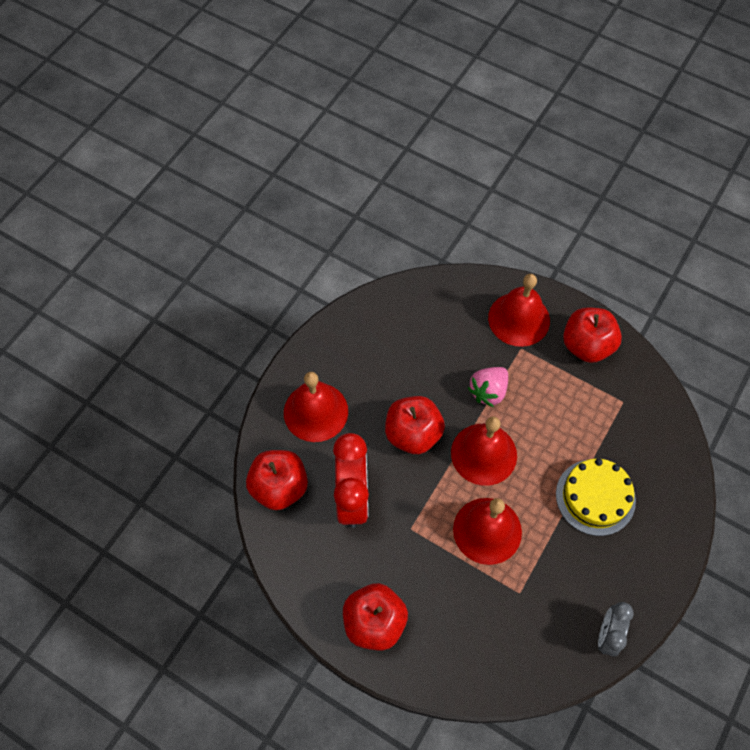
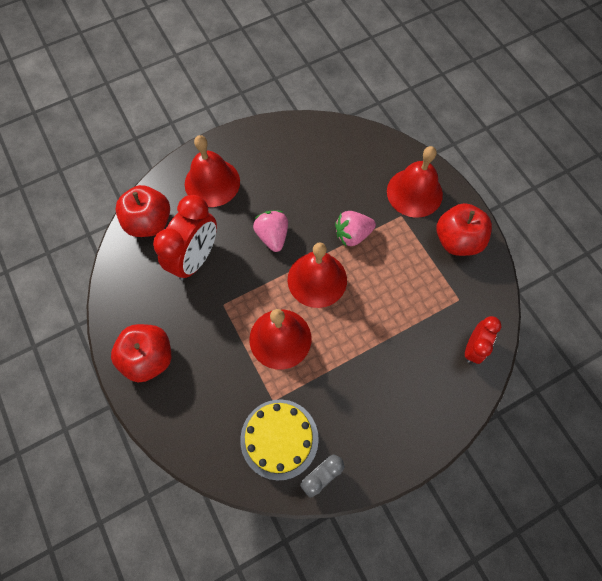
camera: 30 degrees right, 5 degrees up
red apple [385,396,445,454] -> pink strawberry [253,210,288,252]
yellow cake [556,459,636,536] -> yellow cake moved to [240,399,319,481]
none -> red clock [465,316,502,364]

